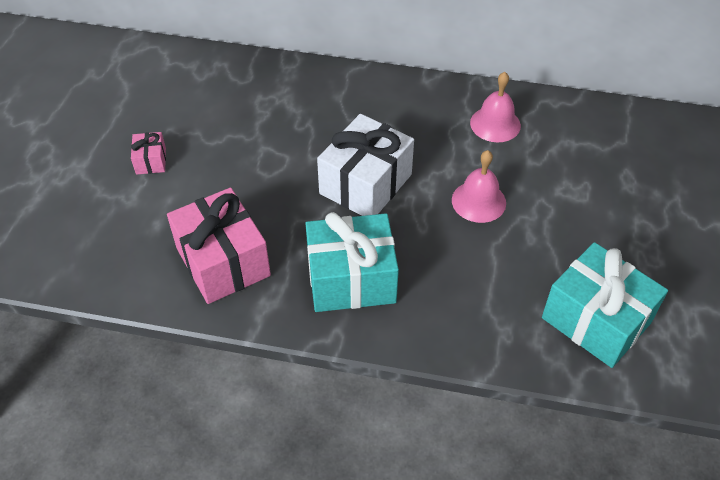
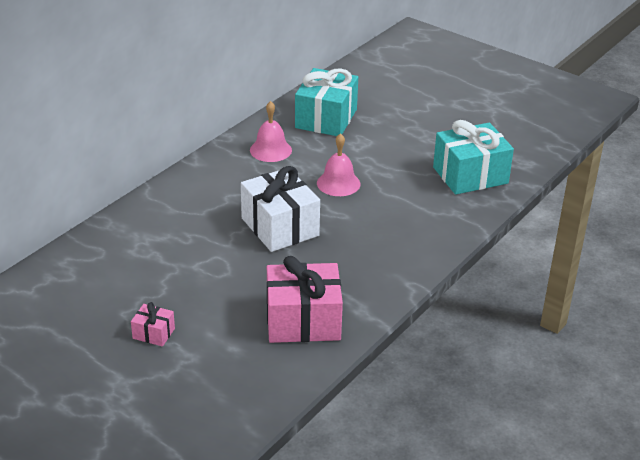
camera: 65 degrees left, 15 degrees down
turquoise gift [305,212,399,312] -> turquoise gift moved to [295,68,358,136]

